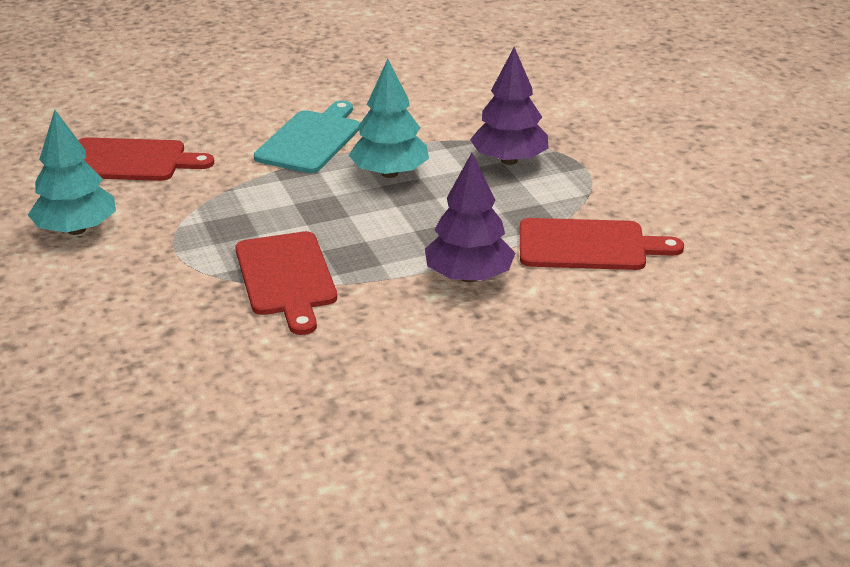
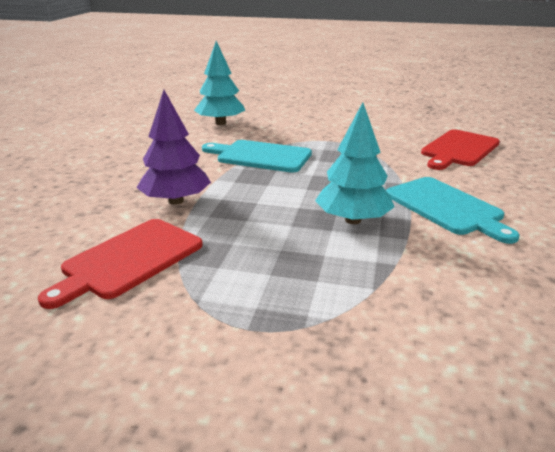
camera: 125 degrees right, 5 degrees down
turquoise tree [28,110,116,235] -> turquoise tree moved to [194,41,245,125]
red cutting board [235,231,337,335] -> turquoise cutting board [202,140,312,173]
purple tree [470,47,549,165] -> none

